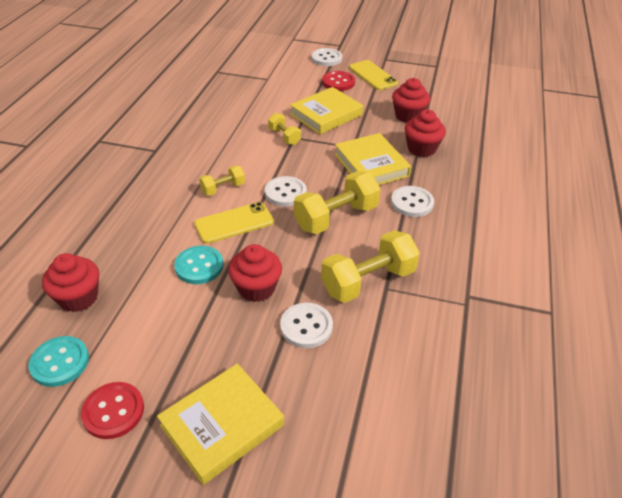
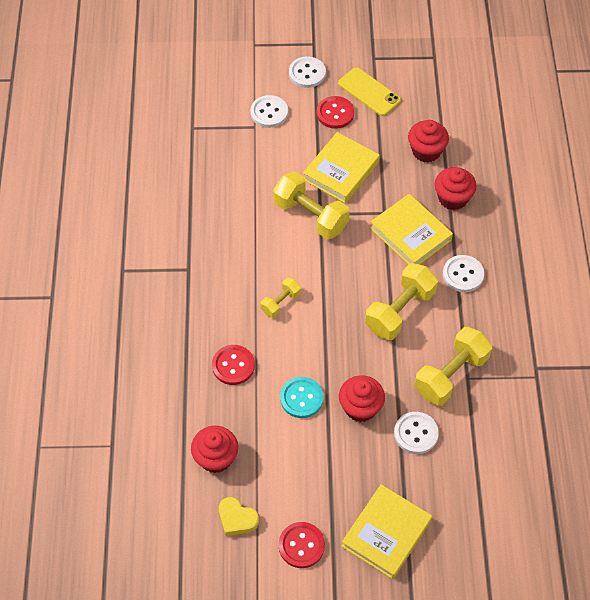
camera: 15 degrees left, 15 degrees up
turquoise button [28,336,89,387] -> yellow heart [219,497,259,536]
yellow phone [194,202,274,244] -> none
white button [265,176,307,207] -> white button moved to [250,95,288,128]
yellow dumbbell [268,113,301,145] -> yellow dumbbell [273,172,350,239], size x1.86
none -> red button [212,345,255,385]

